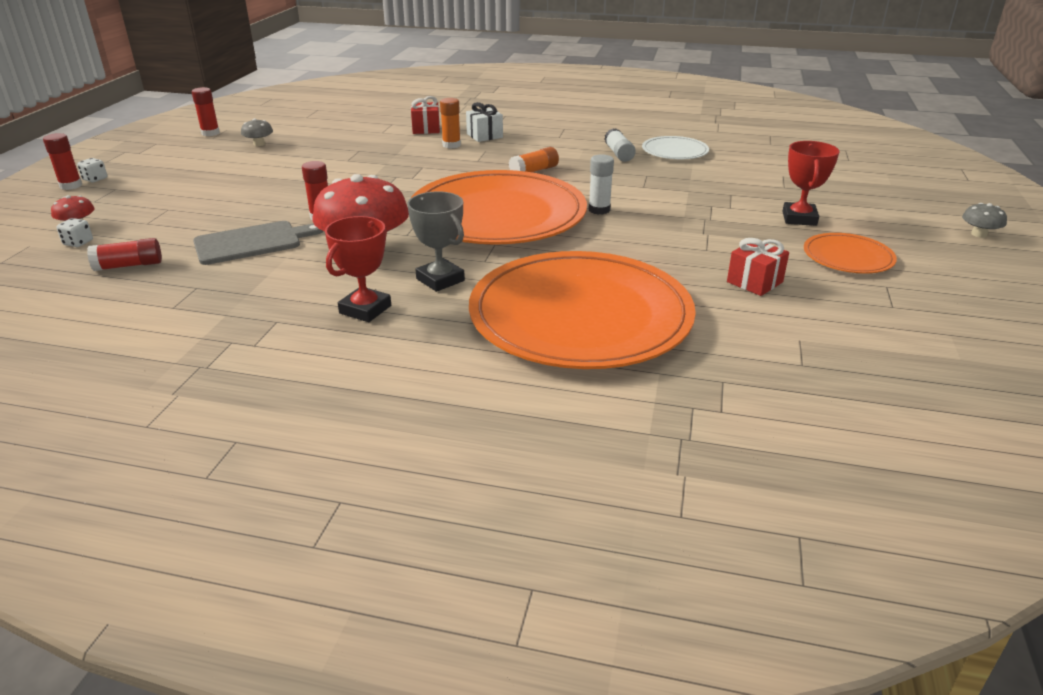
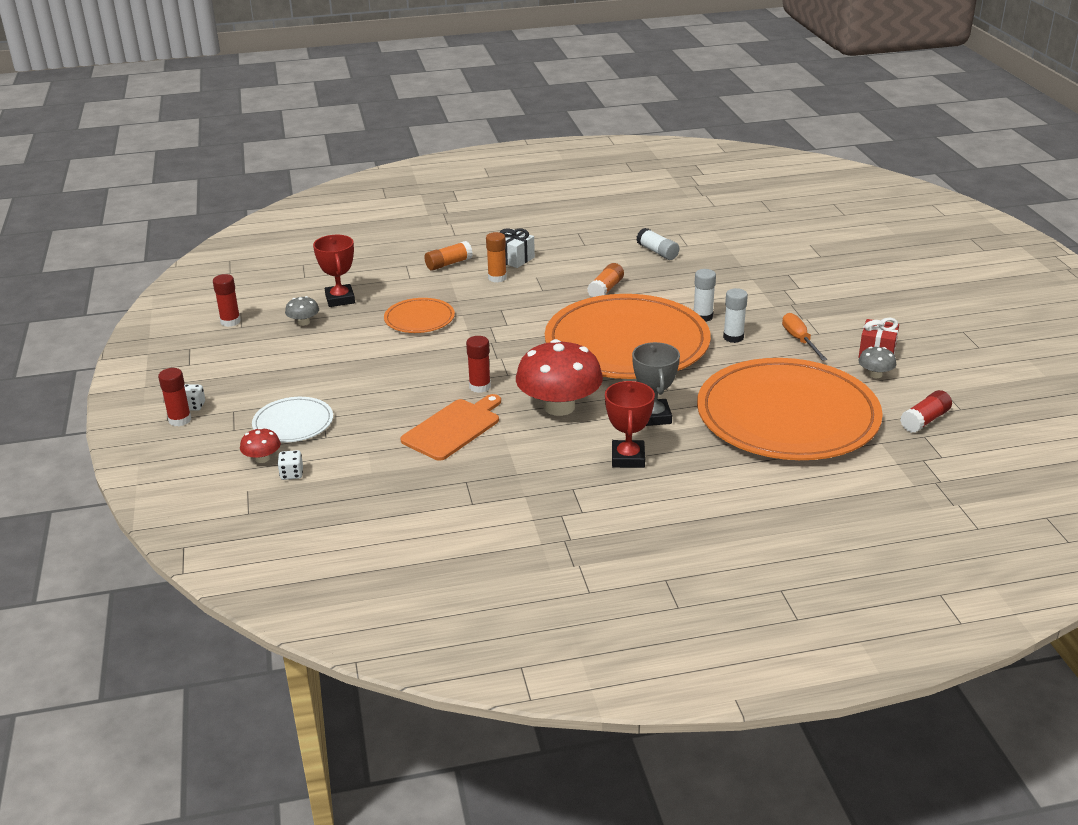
camera: 25 degrees left, 0 degrees up
red glue stick [87,238,162,271] -> red glue stick moved to [900,390,952,433]
grey cutting board [193,221,323,265] -> orange cutting board [400,394,501,461]
grey trophy [407,191,465,292] -> grey trophy turned 60 degrees clockwise [632,342,680,426]
red gift [411,96,440,134] -> orange glue stick [424,241,473,271]
white plate [642,136,709,159] -> white plate moved to [252,397,333,442]
red trophy [783,141,839,226] -> red trophy moved to [313,235,355,307]
orange plate [804,233,897,274] -> orange plate moved to [384,298,455,333]
grey mushroom [962,203,1007,238] -> grey mushroom moved to [858,347,896,378]
none -> white glue stick [723,288,748,343]
none -> orange screwdriver [782,313,827,361]

